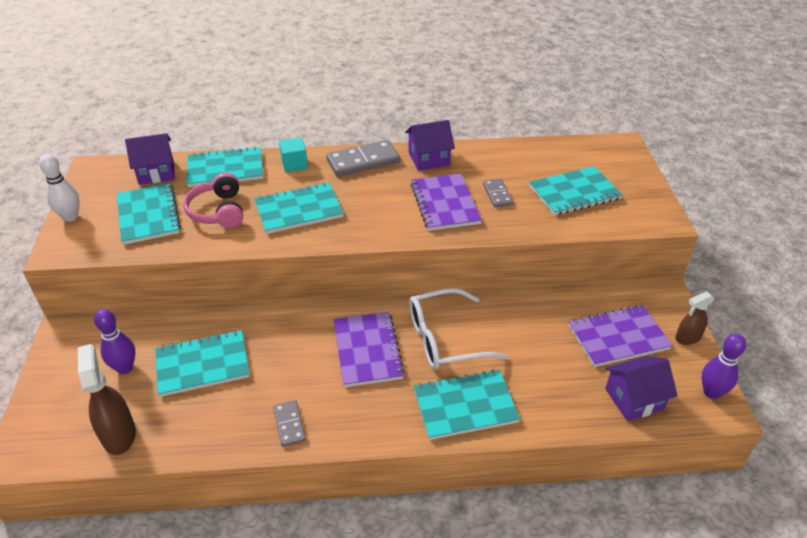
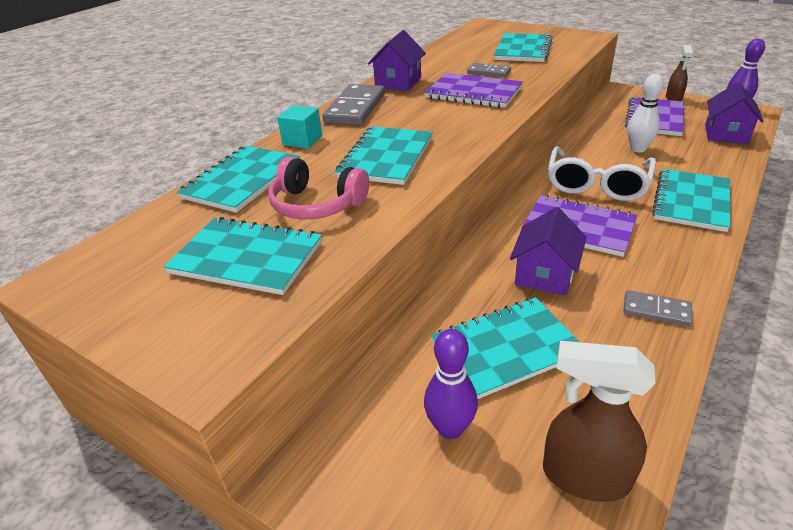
camera: 50 degrees left, 5 degrees down
white bowling pin [39,154,79,222] -> white bowling pin moved to [627,74,664,153]
purple house [125,133,175,185] -> purple house moved to [510,207,587,296]
turquoise notebook [155,330,250,397] -> turquoise notebook turned 45 degrees clockwise [431,297,580,399]

